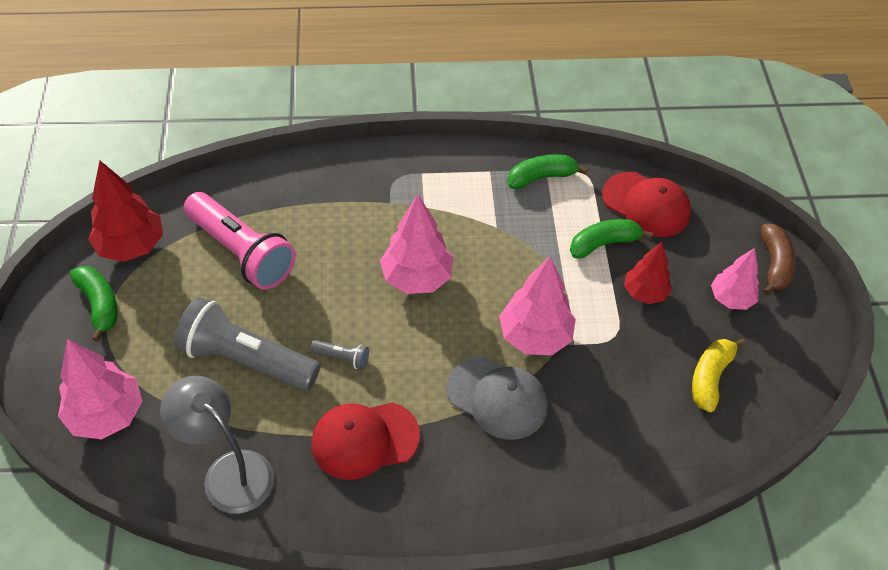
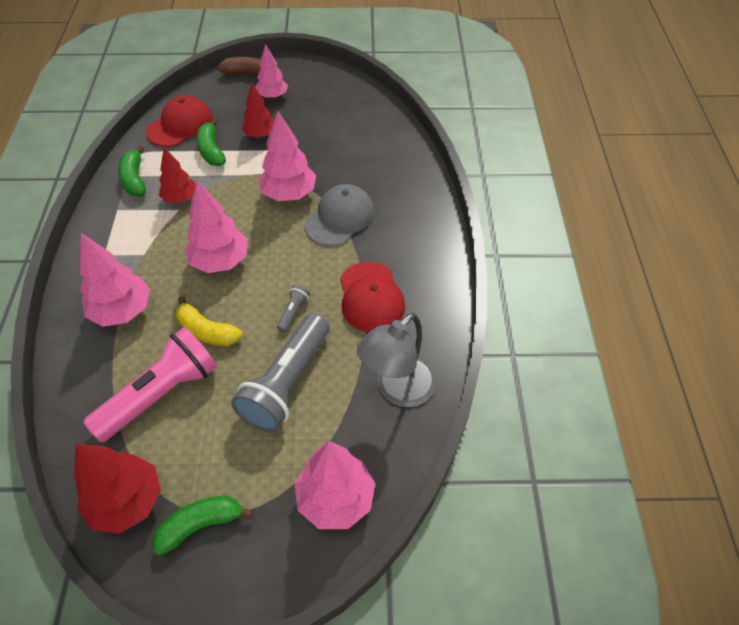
camera: 85 degrees left, 0 degrees up
yellow banana [692,339,746,412] -> yellow banana moved to [176,296,242,346]
none -> pink tree [79,233,150,327]
none -> red tree [159,148,196,203]

